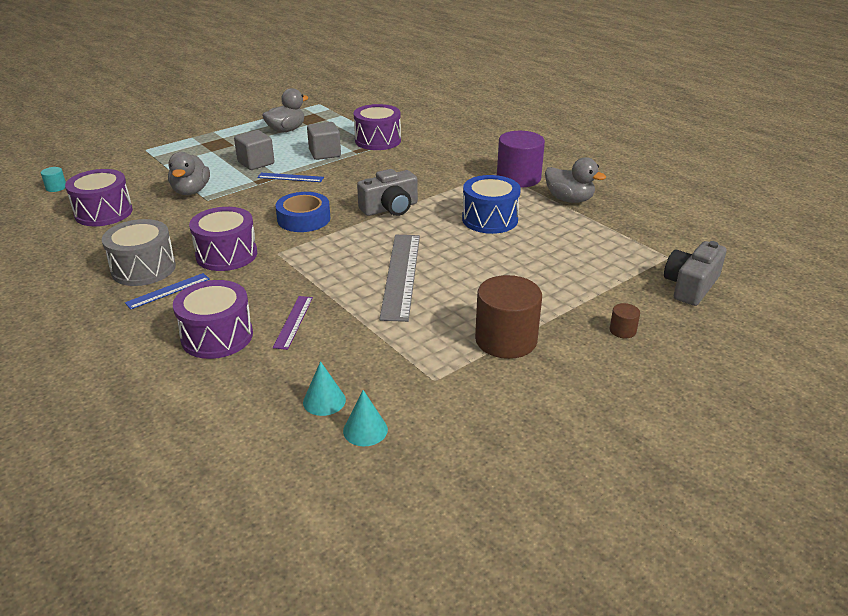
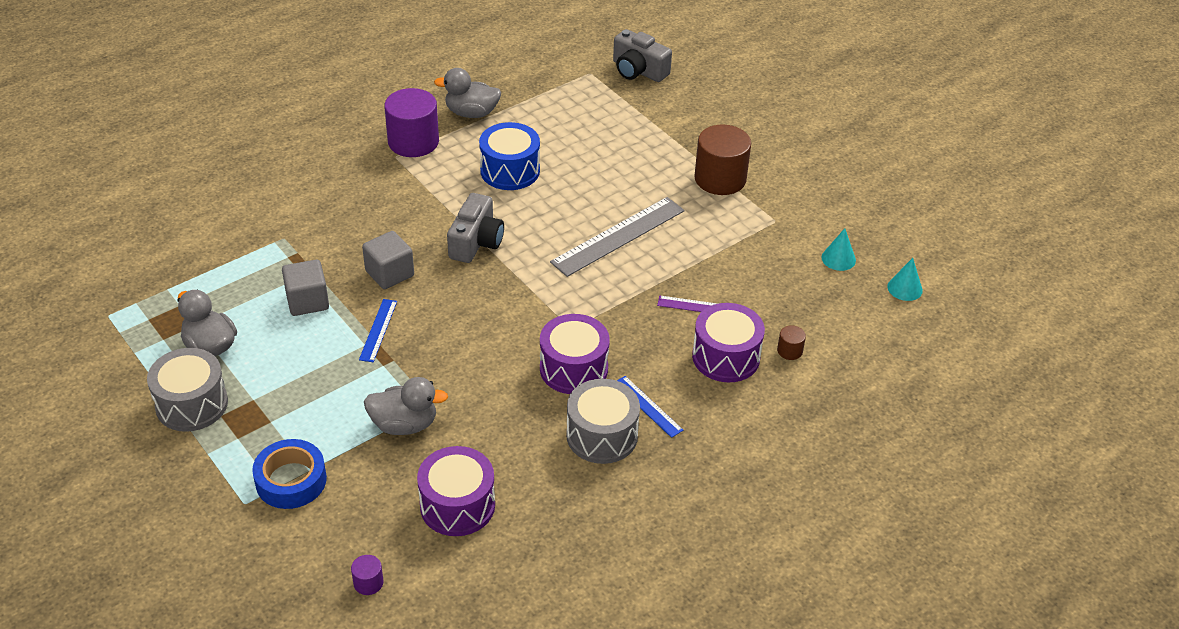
camera: 90 degrees left, 10 degrees up
turquoise cylinder [41,167,66,192] -> purple cylinder [351,555,384,595]
grey cube [234,130,274,170] -> grey cube moved to [362,231,414,289]
blue tape [276,192,330,232] -> blue tape moved to [252,439,327,509]
turquoise cone [303,361,346,416] -> turquoise cone moved to [887,258,923,301]
purple drum [354,104,401,150] -> none
grey camera [357,169,418,216] -> grey camera turned 45 degrees clockwise [447,193,504,263]
grey ruler [379,235,420,322] -> grey ruler turned 45 degrees counterclockwise [550,197,685,277]
grey duck [545,157,606,203] -> grey duck turned 120 degrees counterclockwise [434,68,501,118]
brown cylinder [610,303,640,338] -> brown cylinder moved to [777,325,806,360]
none -> grey drum [147,348,228,432]

